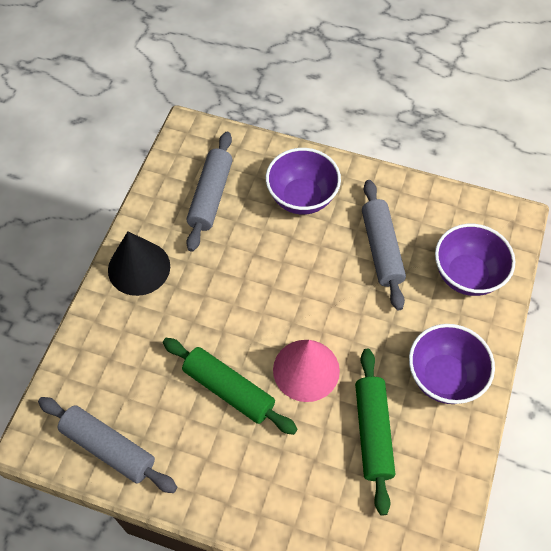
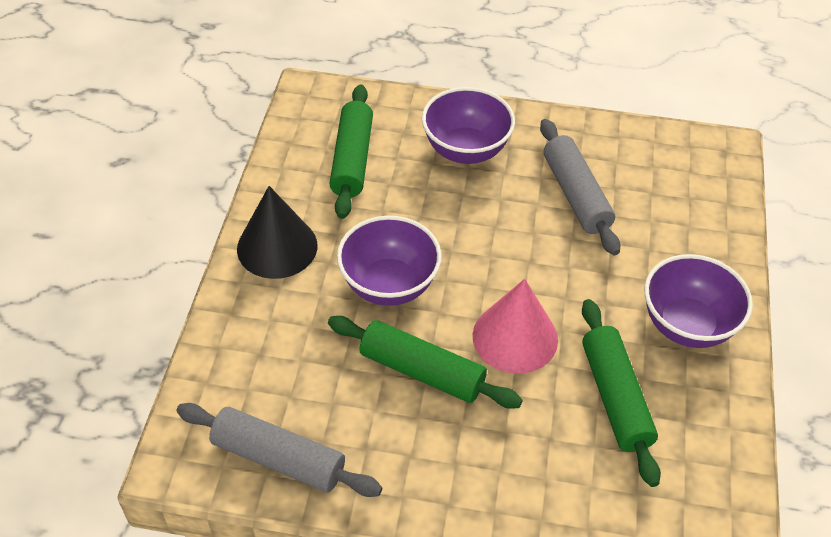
camera: 10 degrees left, 10 degrees down
grey rolling pin [186,132,233,252] -> green rolling pin [330,84,373,219]
purple bowl [435,224,515,296] -> purple bowl moved to [337,216,442,306]

